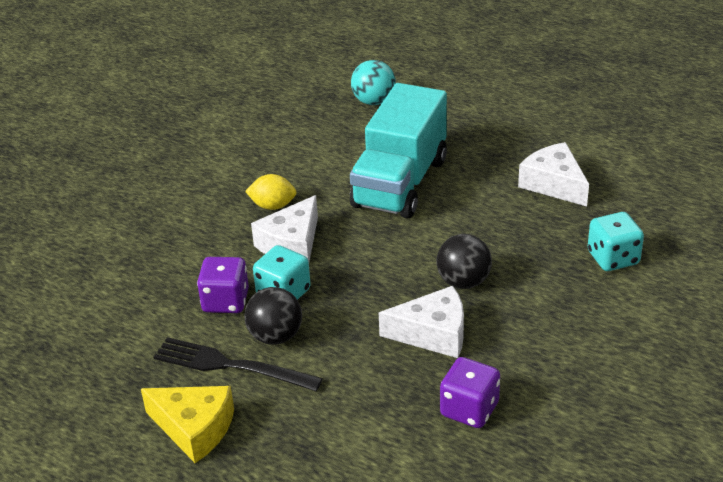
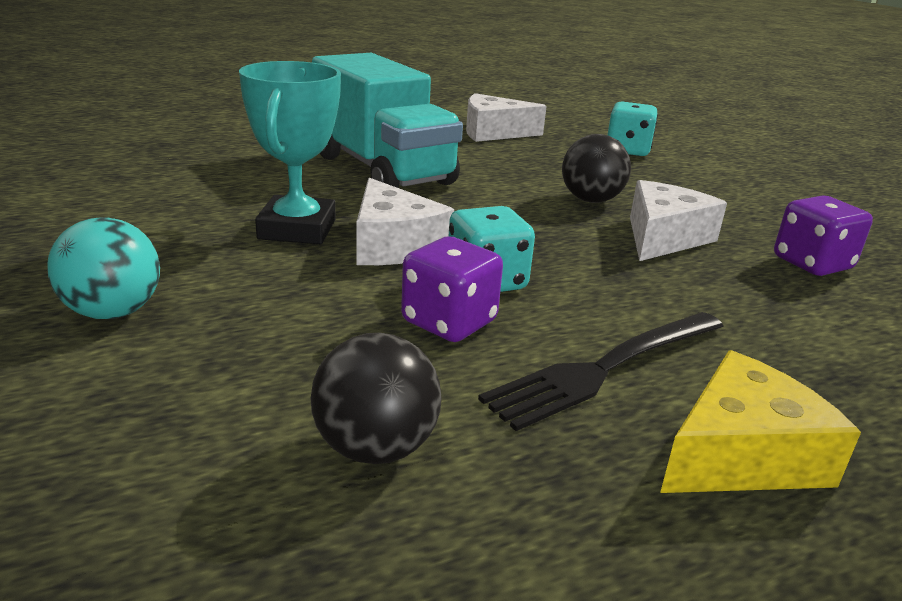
camera: 60 degrees left, 10 degrees down
black ball [244,287,302,345] -> black ball moved to [311,333,442,464]
yellow lemon [245,174,297,210] -> turquoise trophy [239,61,341,244]
turquoise ball [351,60,396,105] -> turquoise ball moved to [47,217,160,319]

